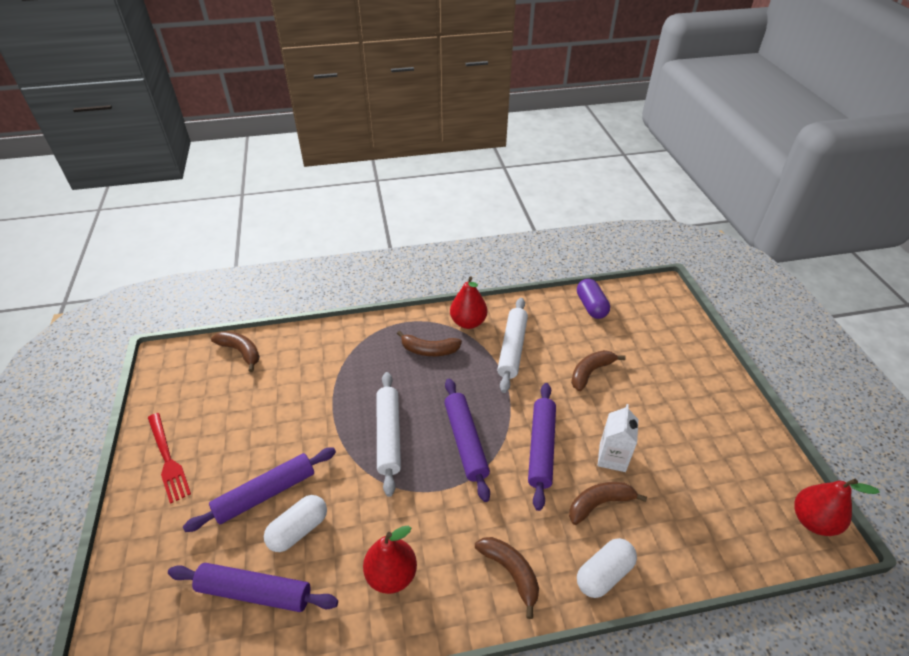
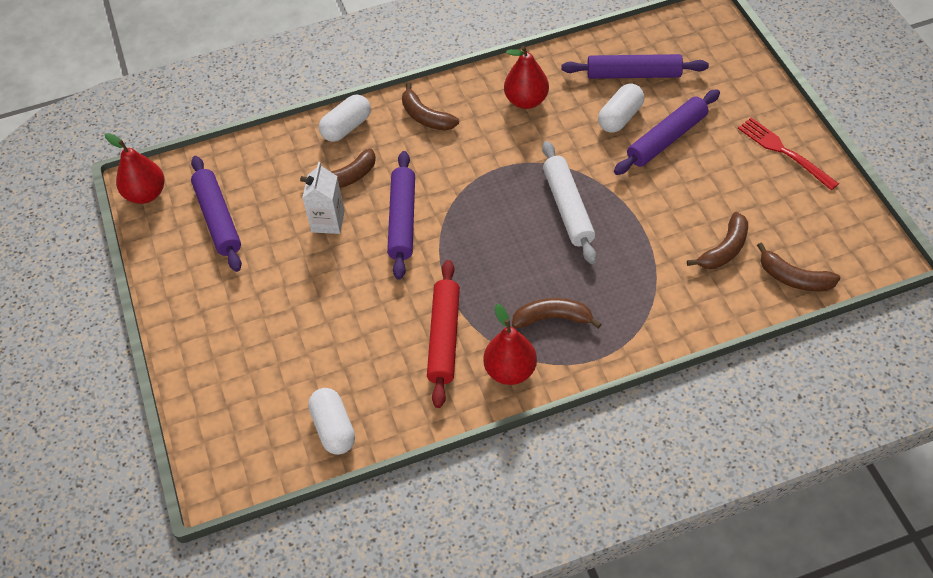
camera: 175 degrees right, 10 degrees up
purple rolling pin [444,378,490,502] -> purple rolling pin moved to [191,156,242,272]
white rolling pin [497,298,528,393] -> red rolling pin [427,260,460,408]
brown banana [571,350,626,391] -> brown banana moved to [687,212,748,269]
purple capsule [577,279,610,319] -> white capsule [308,388,355,455]

